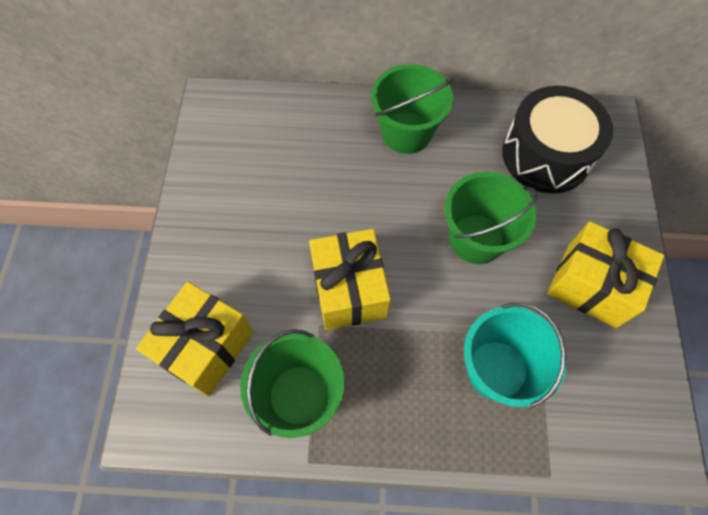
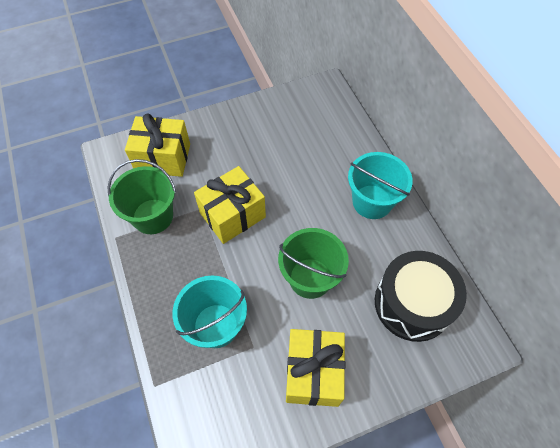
camera: 65 degrees right, 5 degrees down
green bucket [371,64,453,154] -> turquoise bucket [348,152,413,219]

